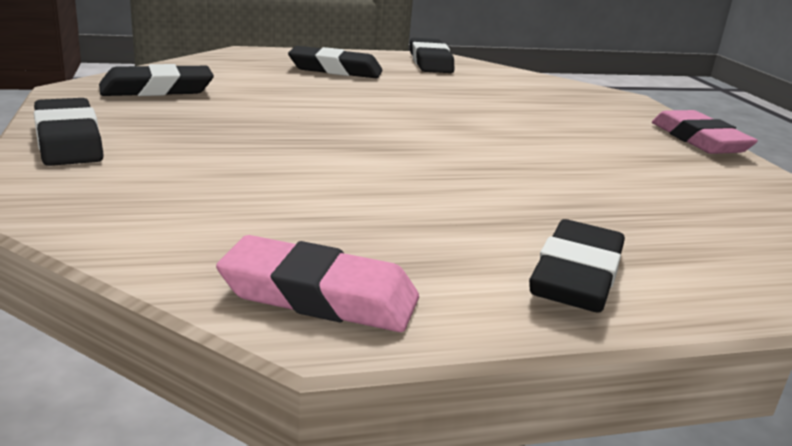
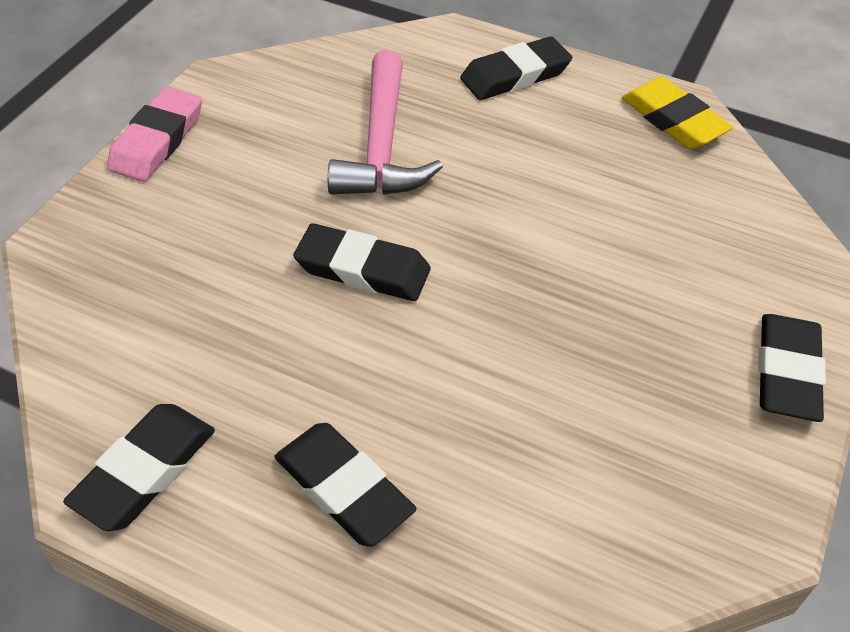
camera: 140 degrees left, 25 degrees up
black eraser [99,64,214,96] -> black eraser moved to [293,223,431,301]
pink eraser [216,235,419,332] -> yellow eraser [621,77,733,149]
none -> pink hammer [328,50,443,195]

